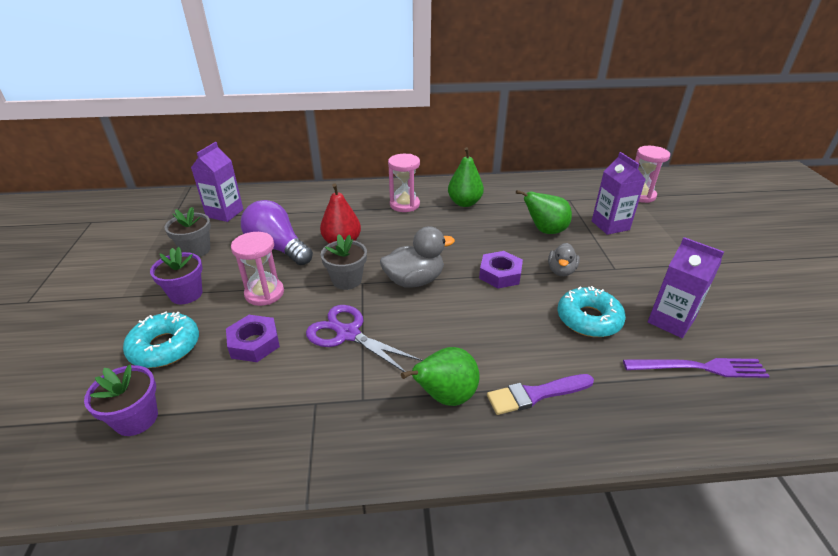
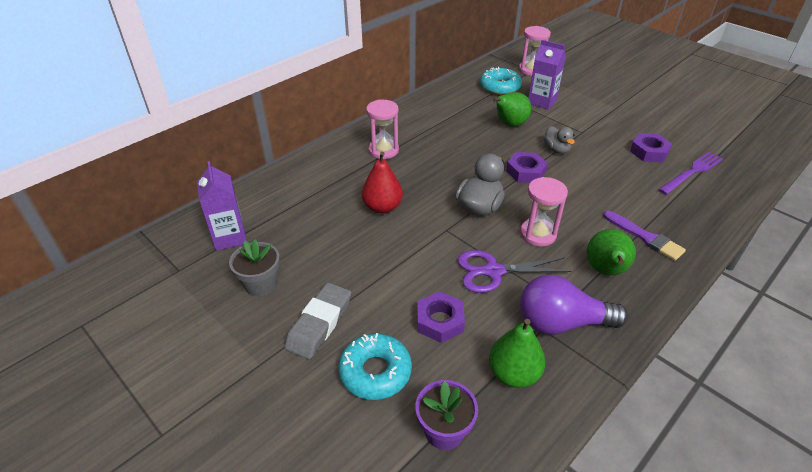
camera: 40 degrees left, 5 degrees up
purple flower pot [150,247,203,304] -> grey eraser [284,283,351,359]
pink hourglass [231,232,284,306] -> pink hourglass moved to [520,177,568,246]
purple light bulb [241,200,313,265] -> purple light bulb moved to [520,275,628,335]
grey flower pot [321,234,367,290] -> none
green pear [448,147,484,207] -> green pear moved to [489,319,545,388]
purple brush [487,374,594,415] -> purple brush turned 75 degrees counterclockwise [603,211,686,261]
turquoise donut [557,286,626,337] -> turquoise donut moved to [480,67,522,95]
purple carton [648,237,724,338] -> purple nut [630,133,672,162]

